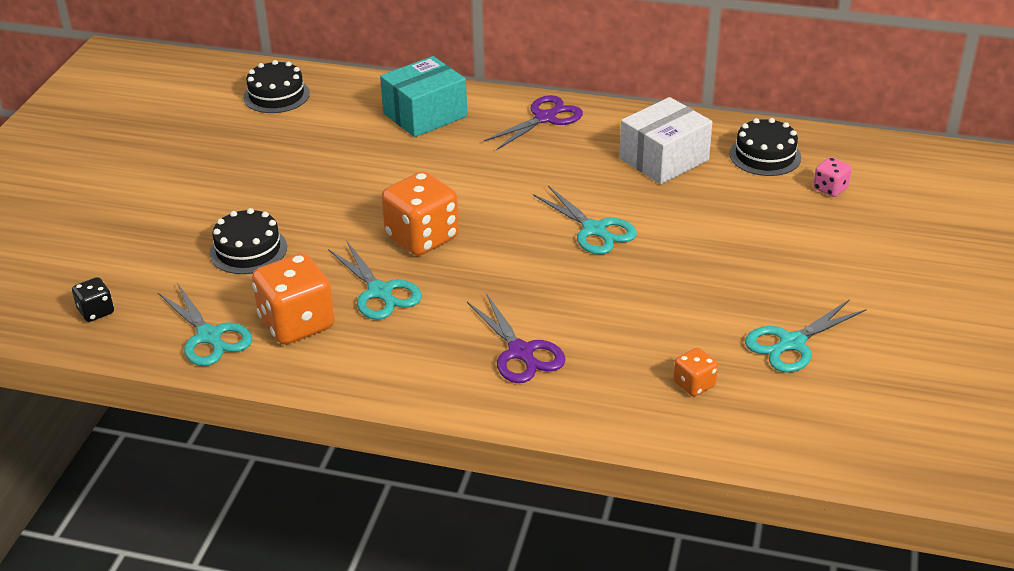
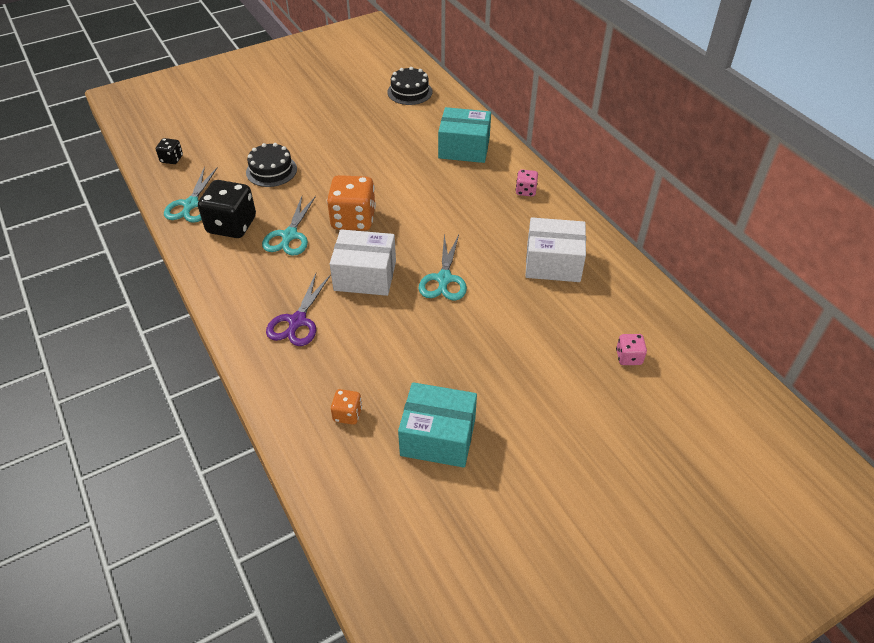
camera: 45 degrees right, 10 degrees up
orange dice [252,253,335,345] -> black dice [198,180,256,238]
purple scissors [483,95,583,150] -> pink dice [516,170,538,197]
black cake [729,118,801,176] -> none
turquoise scissors [745,299,867,373] -> turquoise box [398,382,477,468]
none -> white box [330,229,396,296]

